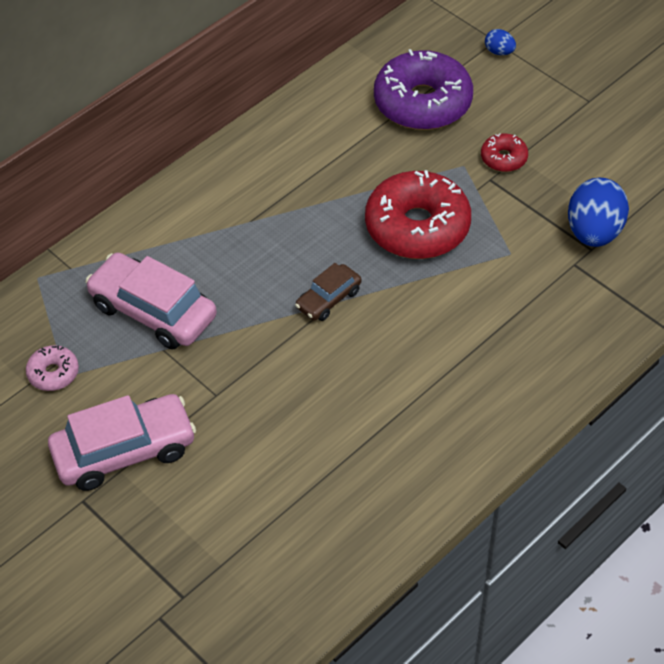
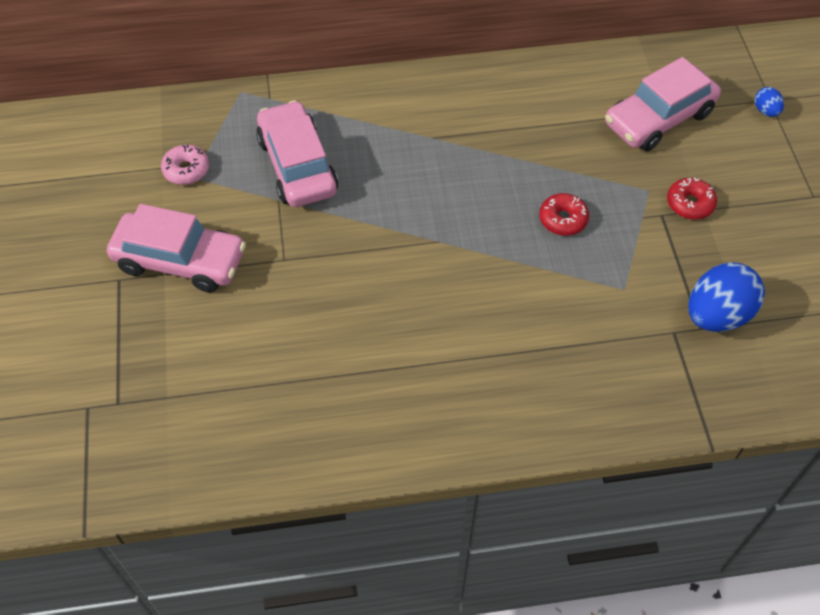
camera: 35 degrees right, 5 degrees up
brown car [295,263,361,321] -> none
red donut [365,170,471,259] -> red donut [539,193,589,236], size x0.46
purple donut [374,49,473,130] -> pink car [605,57,721,151]

